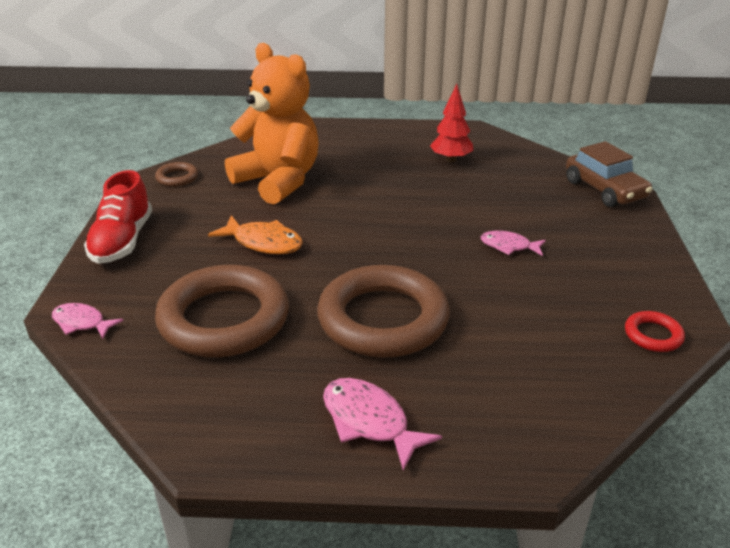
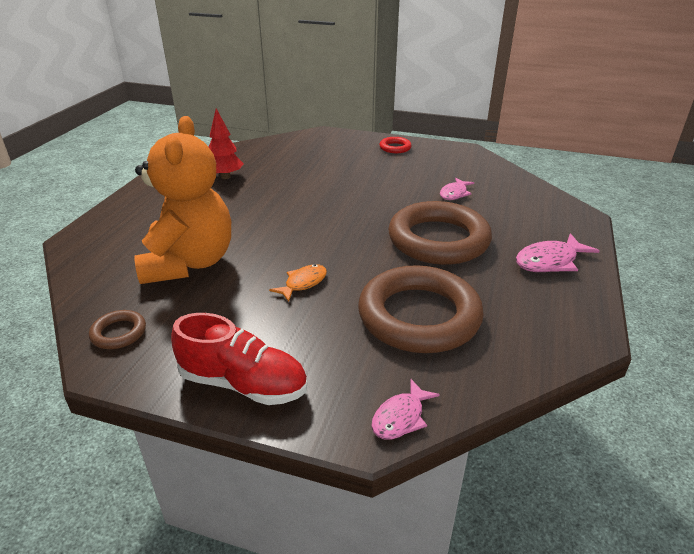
camera: 75 degrees left, 0 degrees up
orange fish [208,215,303,254] -> orange fish [269,264,327,302], size x0.66
orange teddy bear [225,43,318,204] -> orange teddy bear turned 120 degrees clockwise [135,116,231,284]
pink fish [481,231,546,256] -> pink fish moved to [440,178,474,200]
brown car [566,141,653,207] -> none
red ring [625,311,685,352] -> red ring moved to [379,137,412,153]

